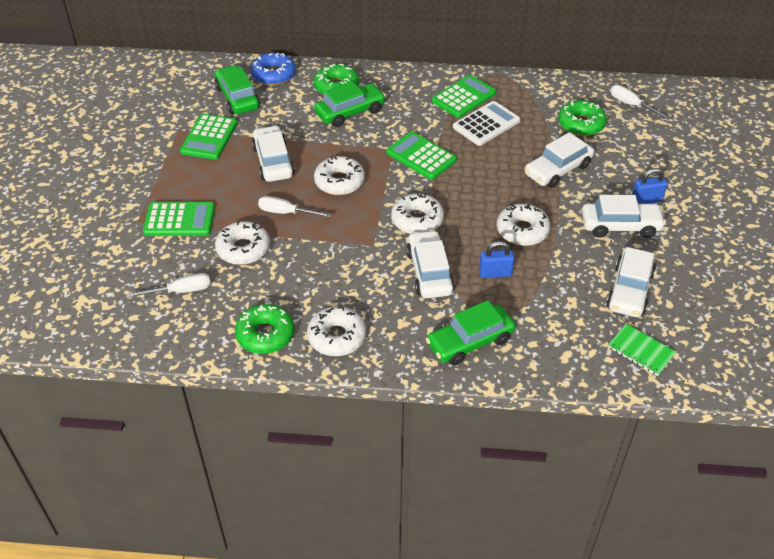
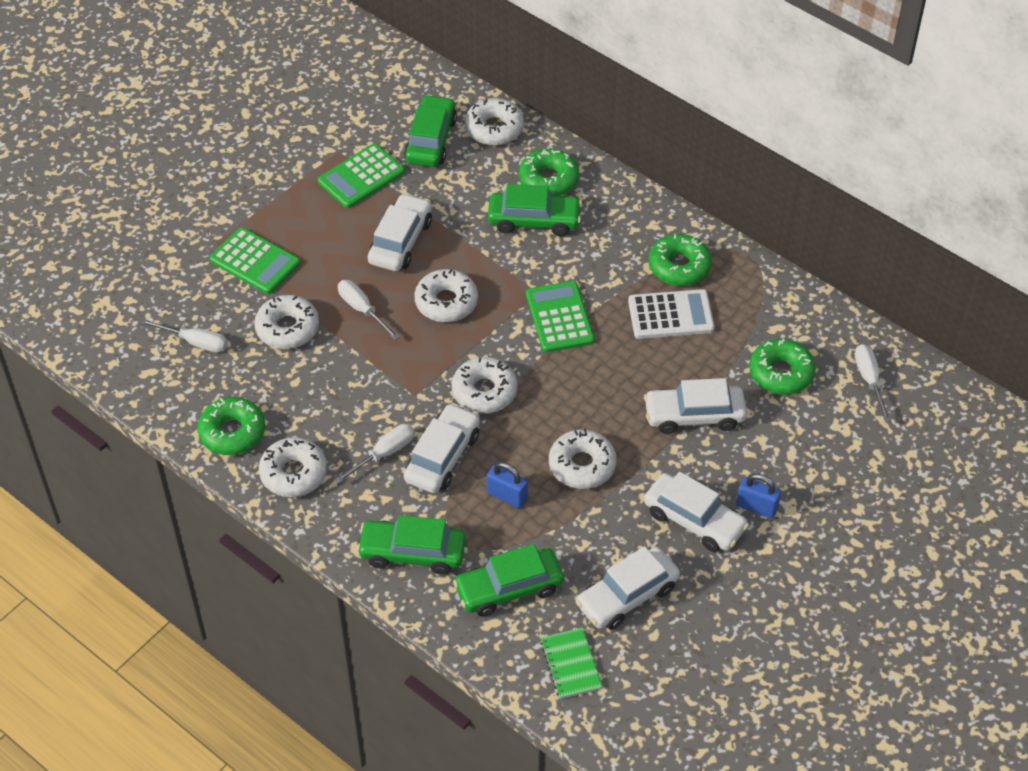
camera: 35 degrees right, 5 degrees up
blue donut [250,52,296,85] -> white donut [465,98,524,145]
green calculator [432,75,497,118] -> green donut [649,234,712,286]
none -> white screwdriver [335,424,415,484]
none -> green car [453,544,564,617]

